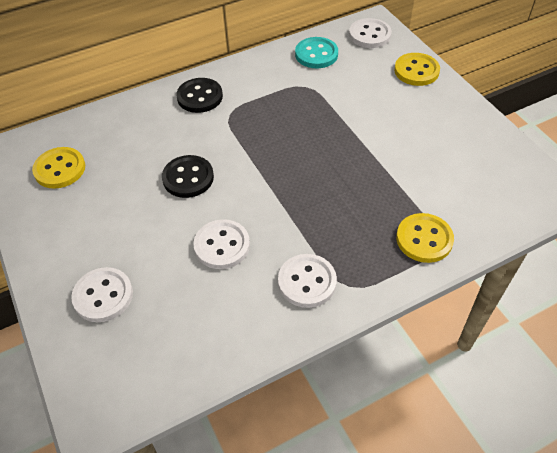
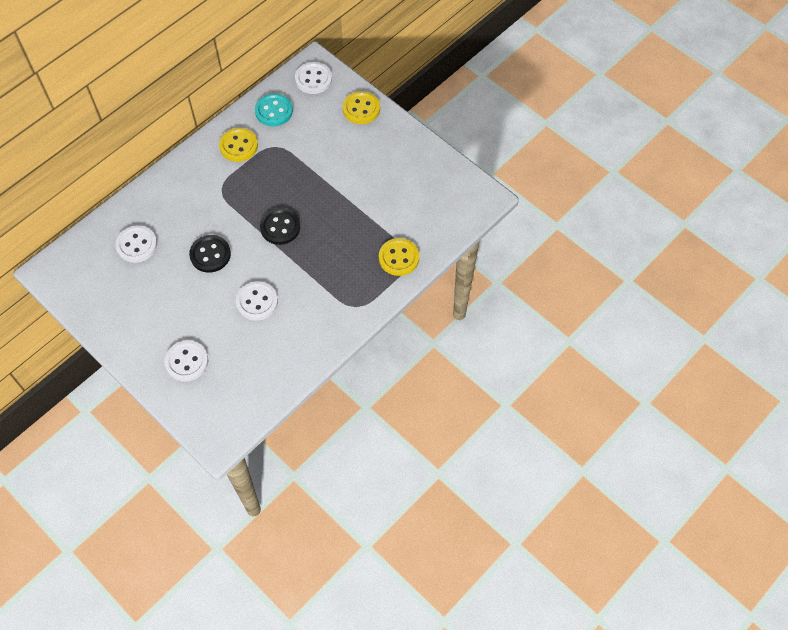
camera: 20 degrees left, 10 degrees up
yellow button [32,147,85,189] -> yellow button moved to [219,128,258,162]
black button [176,78,223,113] -> black button moved to [260,208,300,245]
white button [278,254,337,308] -> white button moved to [115,225,157,263]

